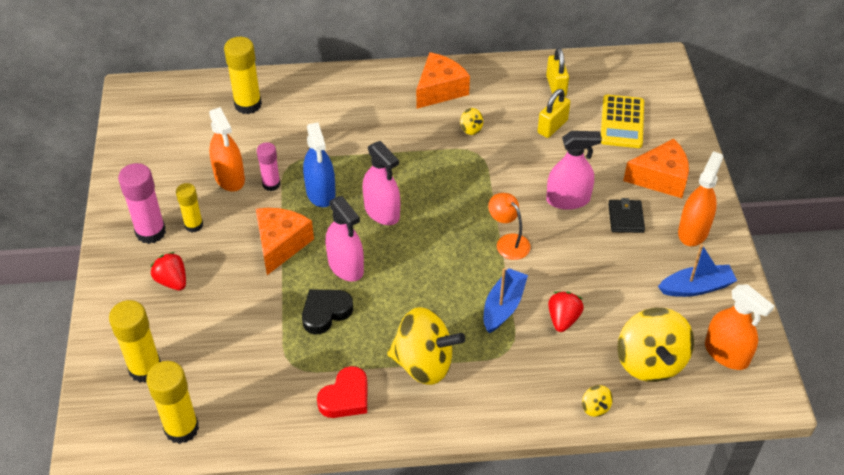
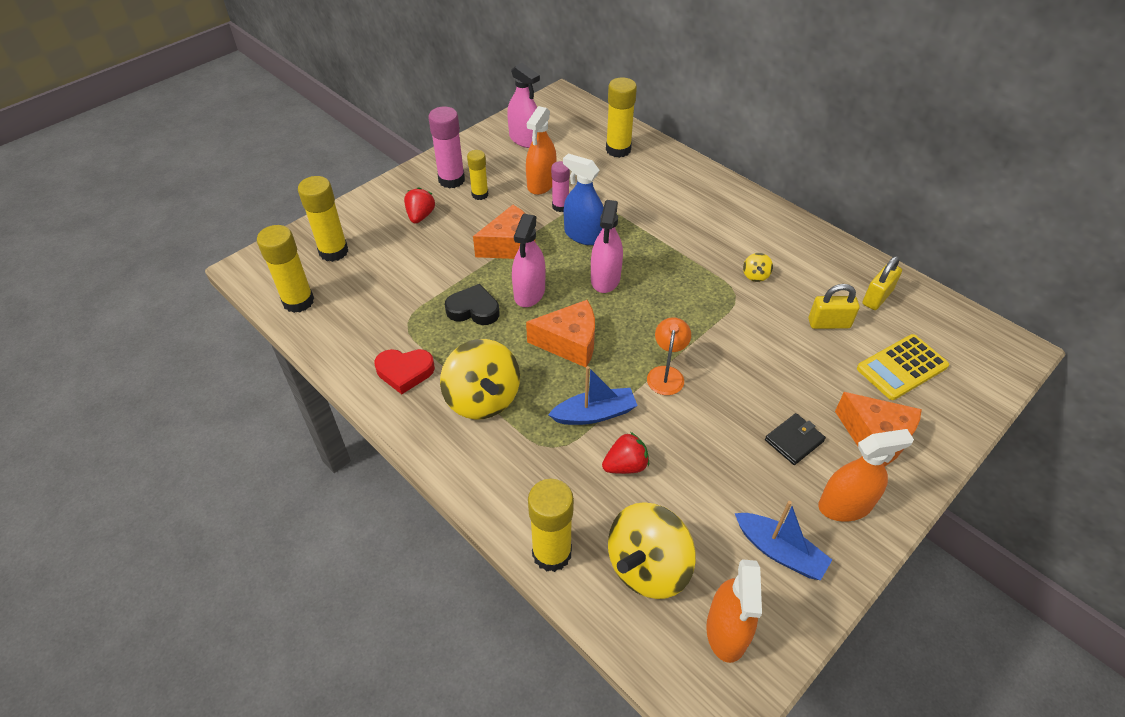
camera: 50 degrees right, 0 degrees up
blue spray bottle [303,122,336,207] -> blue spray bottle turned 90 degrees clockwise [563,154,604,245]
orange cheese [416,52,470,109] -> orange cheese moved to [526,300,595,367]
pink spray bottle [546,131,602,210] -> pink spray bottle moved to [507,63,540,148]
yellow spinning top [582,385,613,417] -> yellow glue stick [528,479,574,572]

